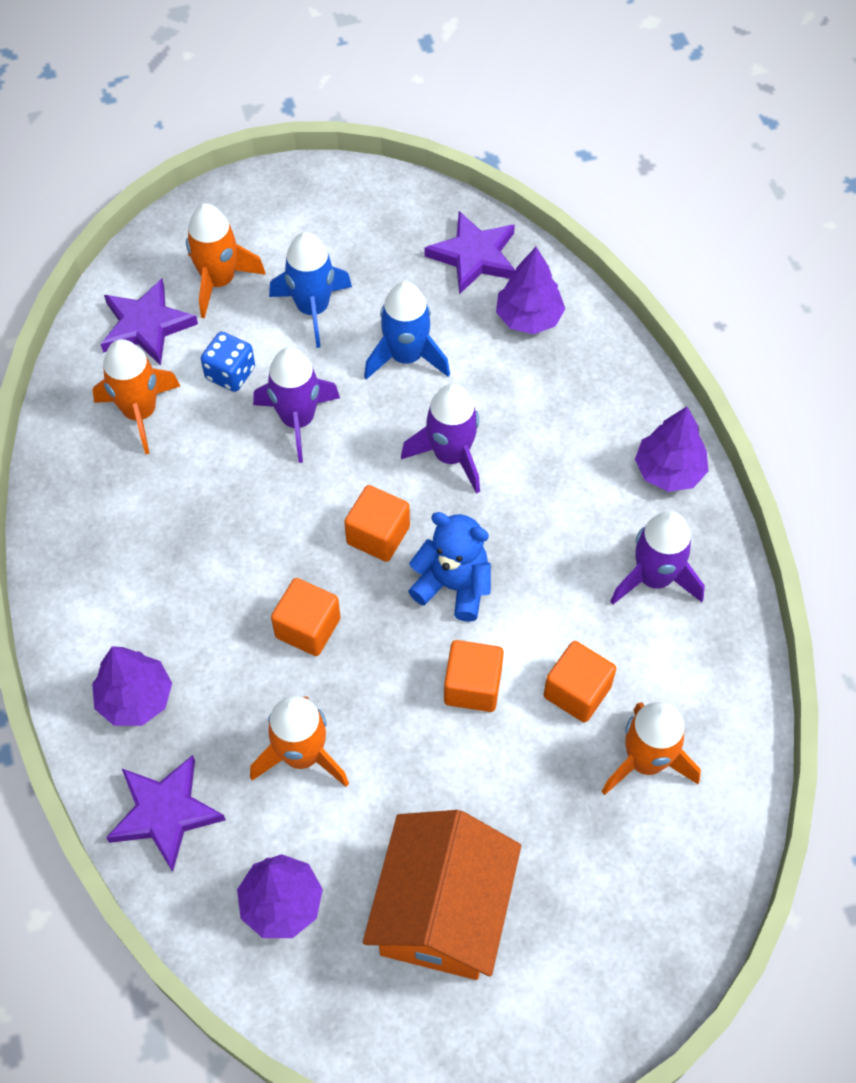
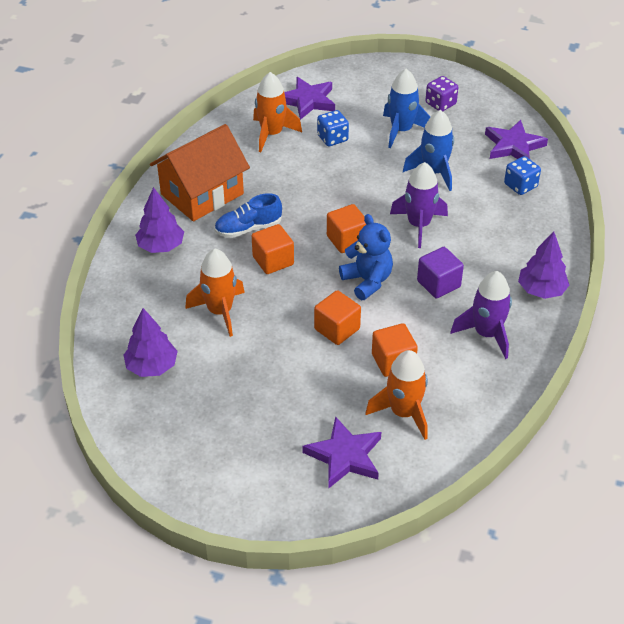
camera: 35 degrees right, 15 degrees down
purple star [106,755,226,872] -> purple star moved to [303,416,381,489]
orange rocket [186,203,266,318] -> none
purple rocket [253,347,340,463] -> none
orange house [363,810,521,980] -> orange house moved to [150,124,250,221]
purple tree [496,247,565,334] -> blue dice [504,156,541,195]
none -> blue shoe [214,193,282,238]
none -> purple cube [417,247,464,298]
none -> purple dice [426,76,458,111]

